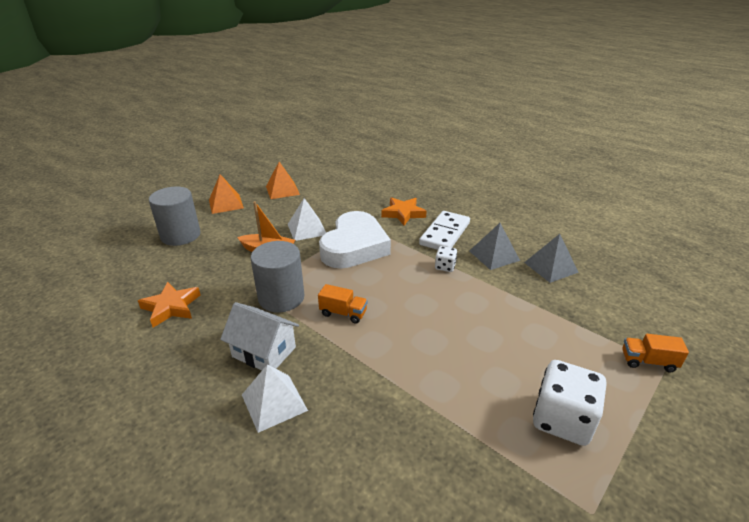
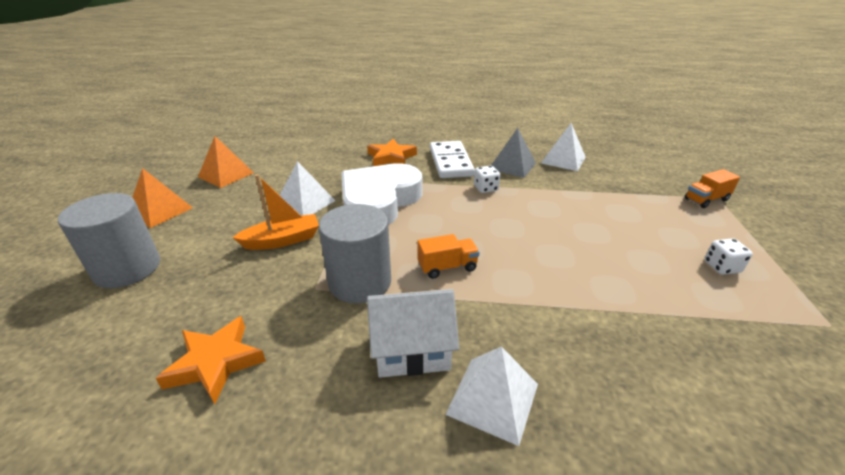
camera: 35 degrees left, 0 degrees up
white heart [319,211,391,268] -> white heart turned 135 degrees counterclockwise [341,163,422,225]
grey pyramid [524,234,579,283] -> white pyramid [541,123,585,171]
white dice [533,360,607,446] -> white dice [704,238,753,275], size x0.49

